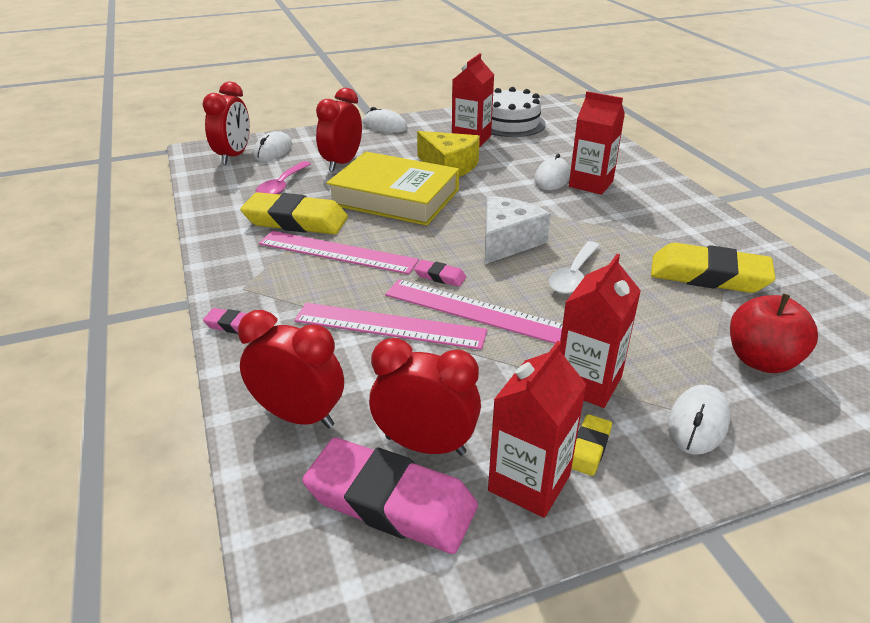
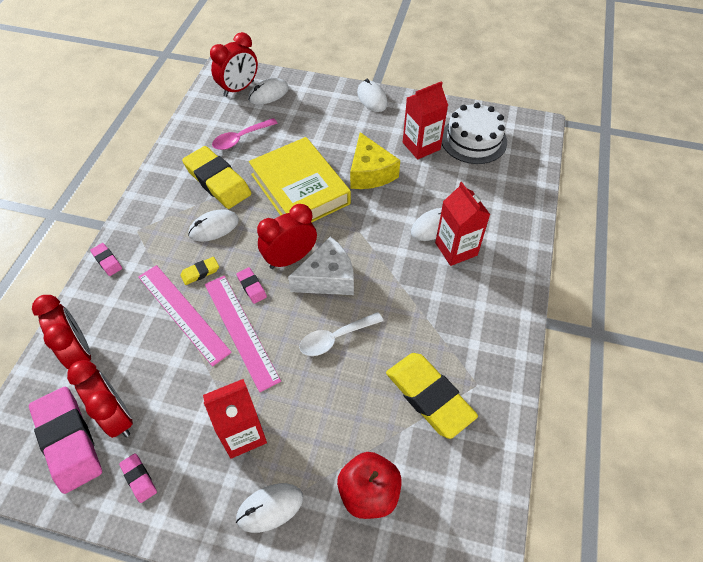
camera: 35 degrees right, 20 degrees up
pink ruler [259,231,419,274] -> white mouse [188,209,239,242]
red clock [316,88,362,172] -> red clock moved to [257,204,317,269]
red carton [488,341,587,518] -> pink eraser [119,453,157,503]
yellow eraser [571,414,612,476] -> yellow eraser moved to [180,257,219,285]

